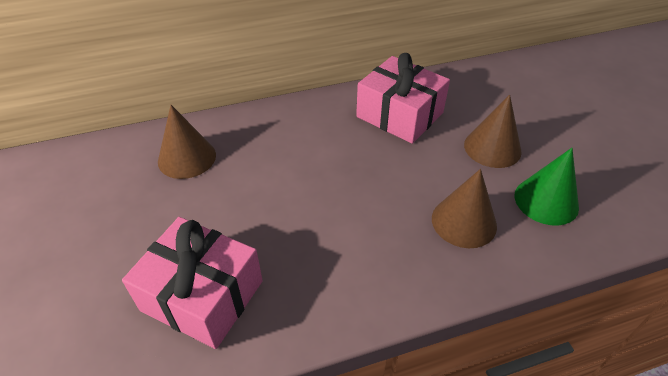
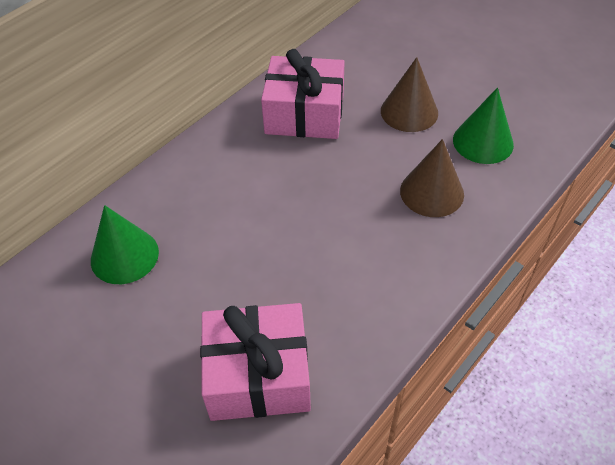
camera: 30 degrees left, 5 degrees up
brown cone [158,105,216,179] -> green cone [91,205,159,284]

